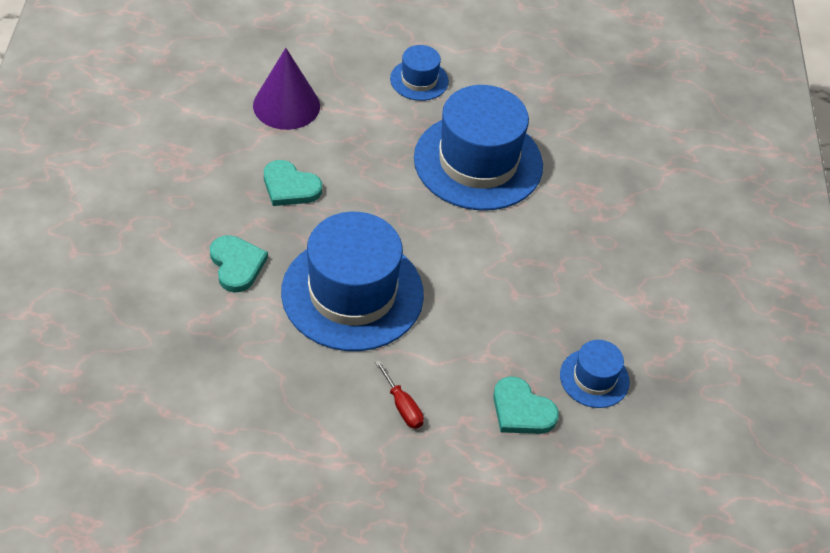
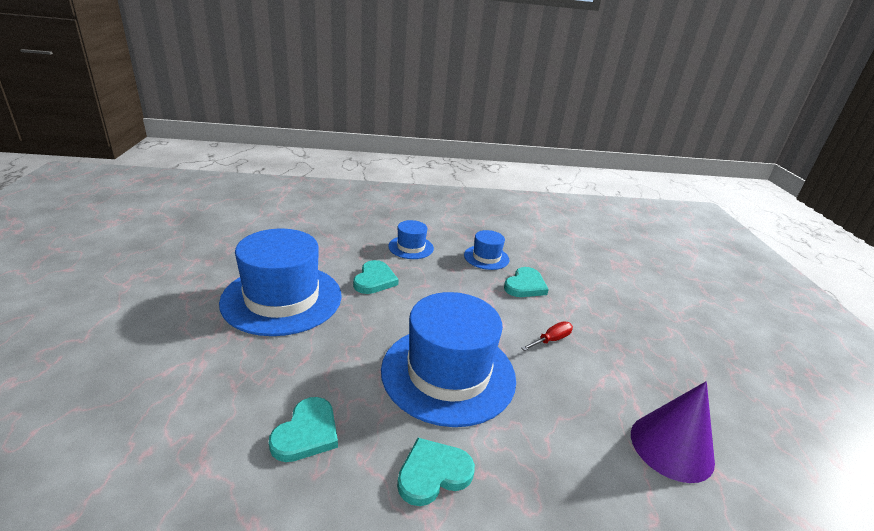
camera: 95 degrees left, 20 degrees down
purple cone [253,48,320,130] -> purple cone moved to [631,381,715,483]
blue hat [390,45,449,101] -> blue hat moved to [388,220,434,259]
none -> turquoise heart [353,260,399,294]

